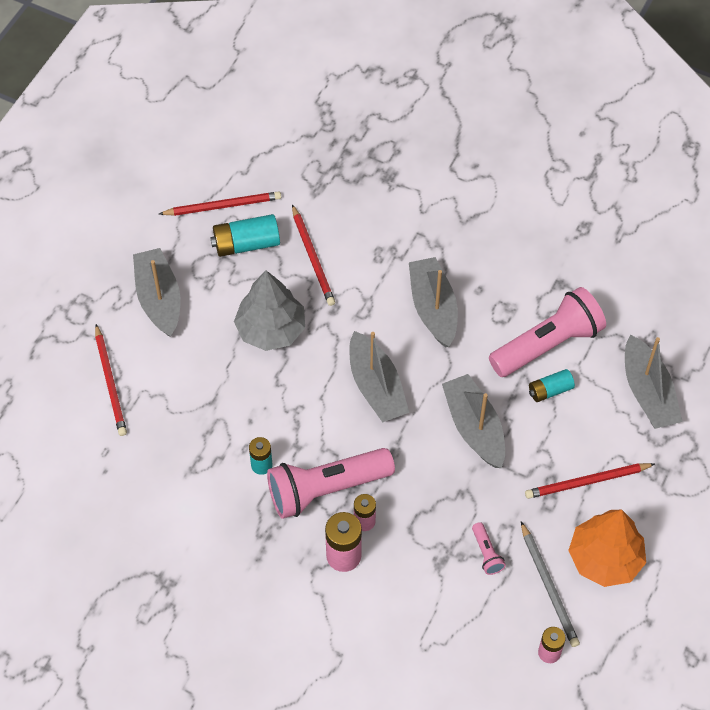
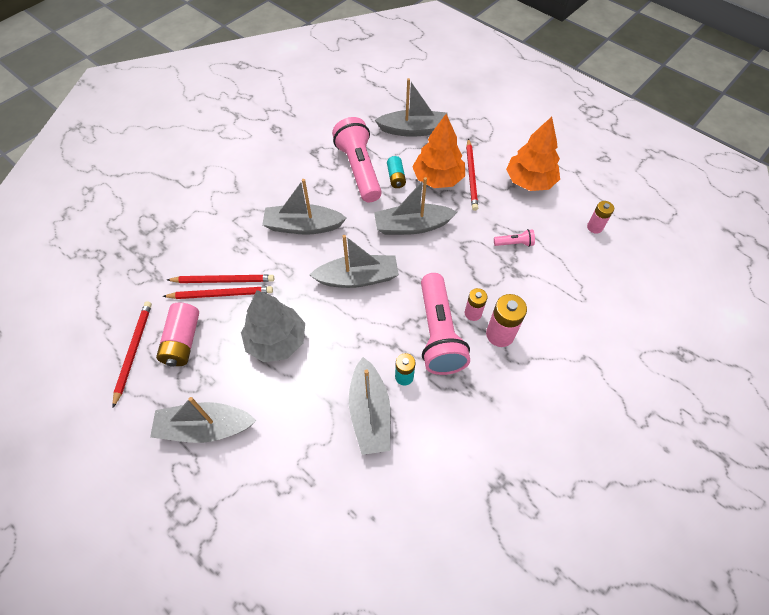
camera: 75 degrees left, 0 degrees up
red pencil [95,324,127,436] -> red pencil moved to [167,275,274,283]
turquoise battery [210,214,280,257] -> pink battery [156,303,199,367]
grey pencil [521,522,580,647] -> none
none -> grey boat [349,357,391,455]
none -> orange tree [412,114,465,188]

